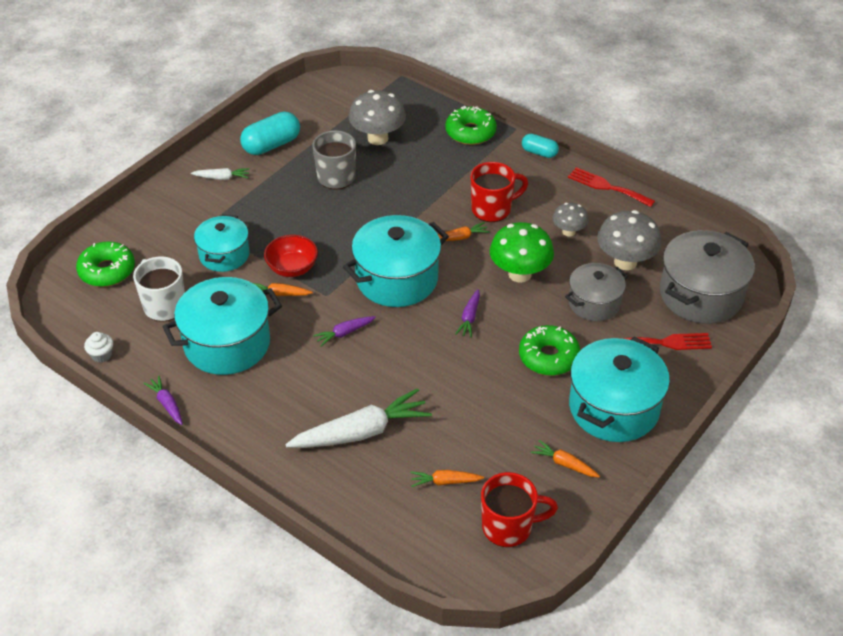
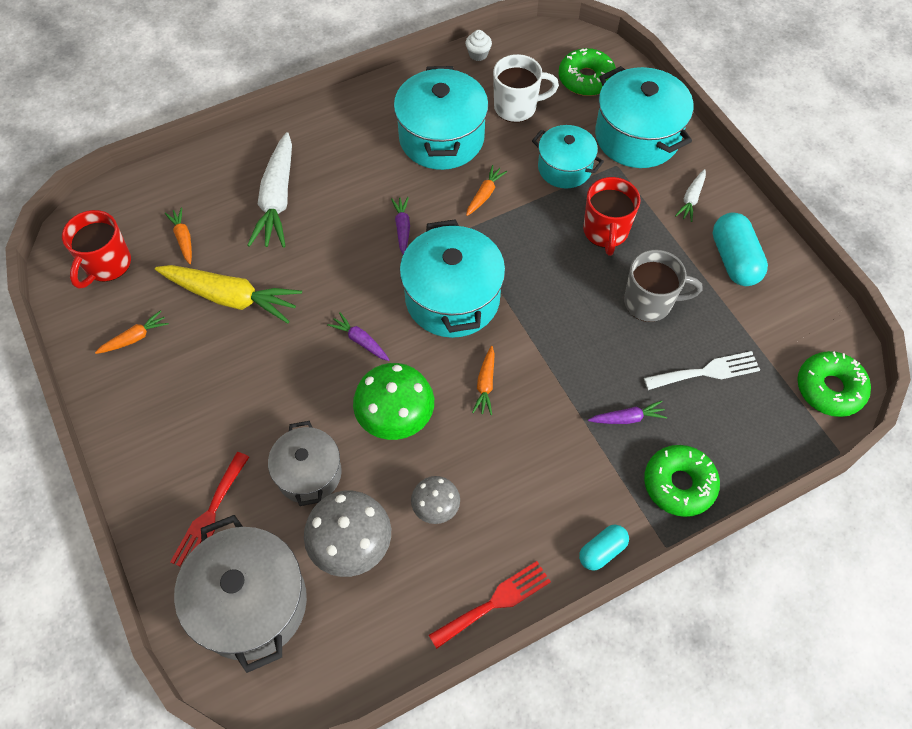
camera: 115 degrees right, 15 degrees up
purple carrot [143,376,182,425] -> purple carrot moved to [588,400,667,424]
red bowl [264,235,318,277] -> none
grey mushroom [349,90,406,145] -> white fork [644,351,760,390]
orange carrot [410,470,484,487] -> orange carrot turned 45 degrees counterclockwise [165,208,192,264]
red mug [471,162,528,222] -> red mug moved to [583,177,641,256]
green donut [519,325,580,376] -> green donut moved to [797,351,871,417]
turquoise pot [569,337,670,442] -> turquoise pot moved to [595,66,694,168]
none -> yellow carrot [155,265,302,324]

